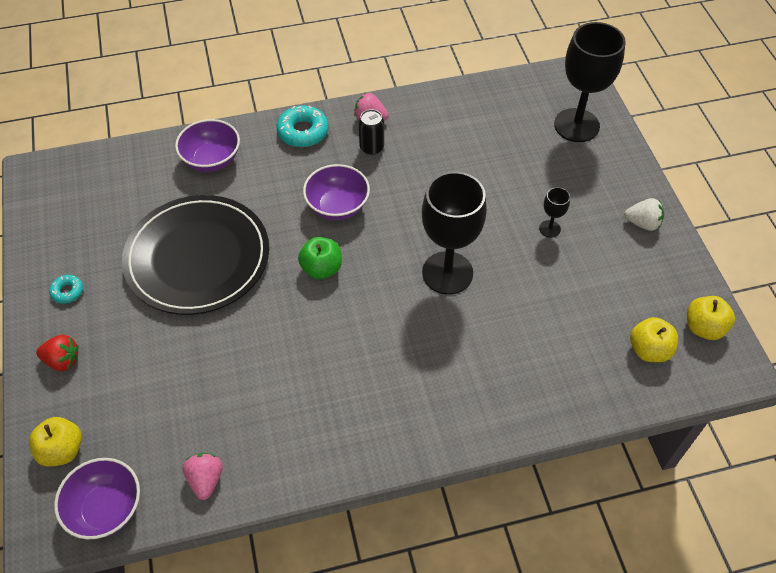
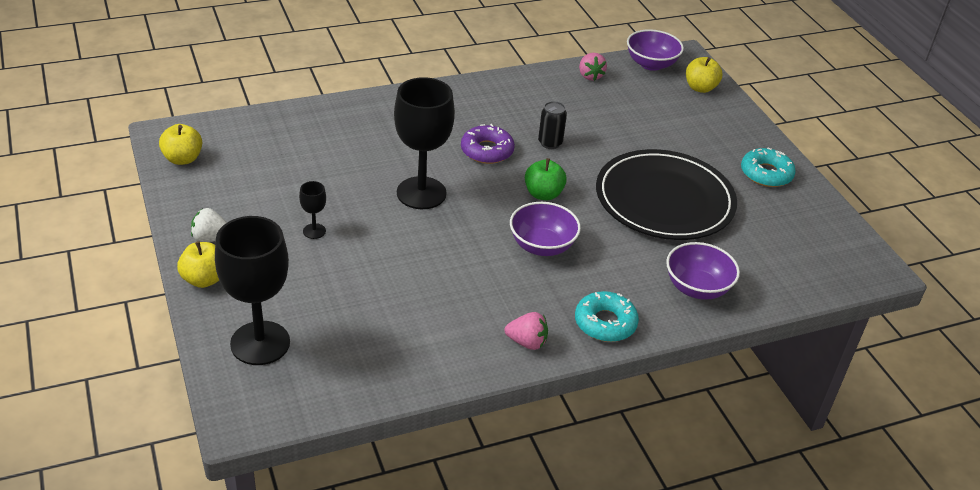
camera: 170 degrees right, 15 degrees down
red strawberry [36,335,78,371] -> none
turquoise donut [49,275,83,304] -> turquoise donut [741,147,796,187], size x1.80
black can [359,109,384,155] -> black can moved to [538,101,567,149]
yellow apple [630,317,678,362] -> yellow apple moved to [177,241,219,288]
none -> purple donut [461,124,515,164]

